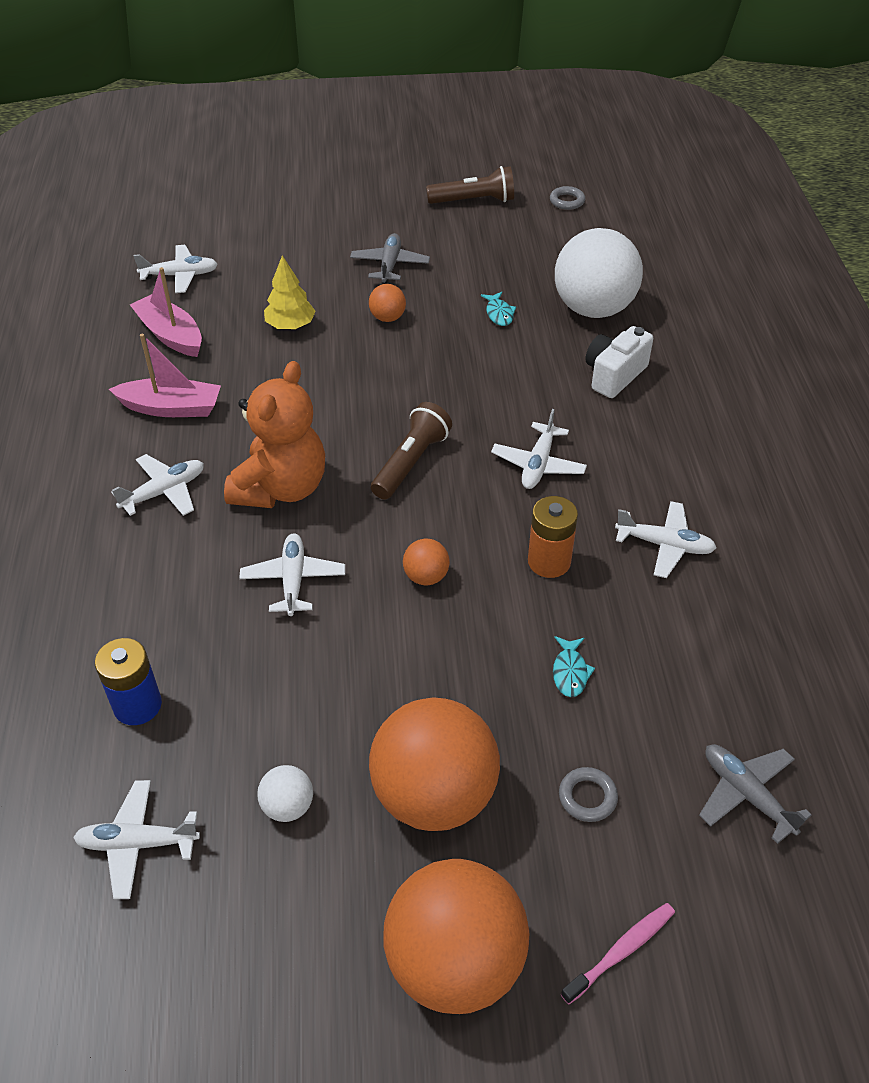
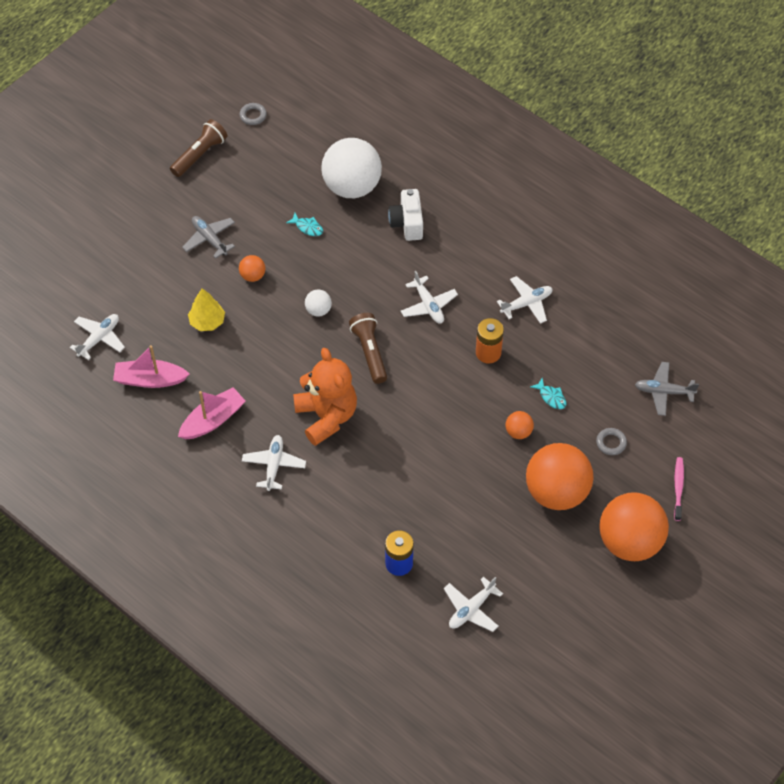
camera: 45 degrees left, 10 degrees up
white plane [239,533,345,616] -> none
white ball [257,765,313,822] -> white ball moved to [305,289,332,317]
orange ball [403,539,450,585] -> orange ball moved to [506,411,534,439]

